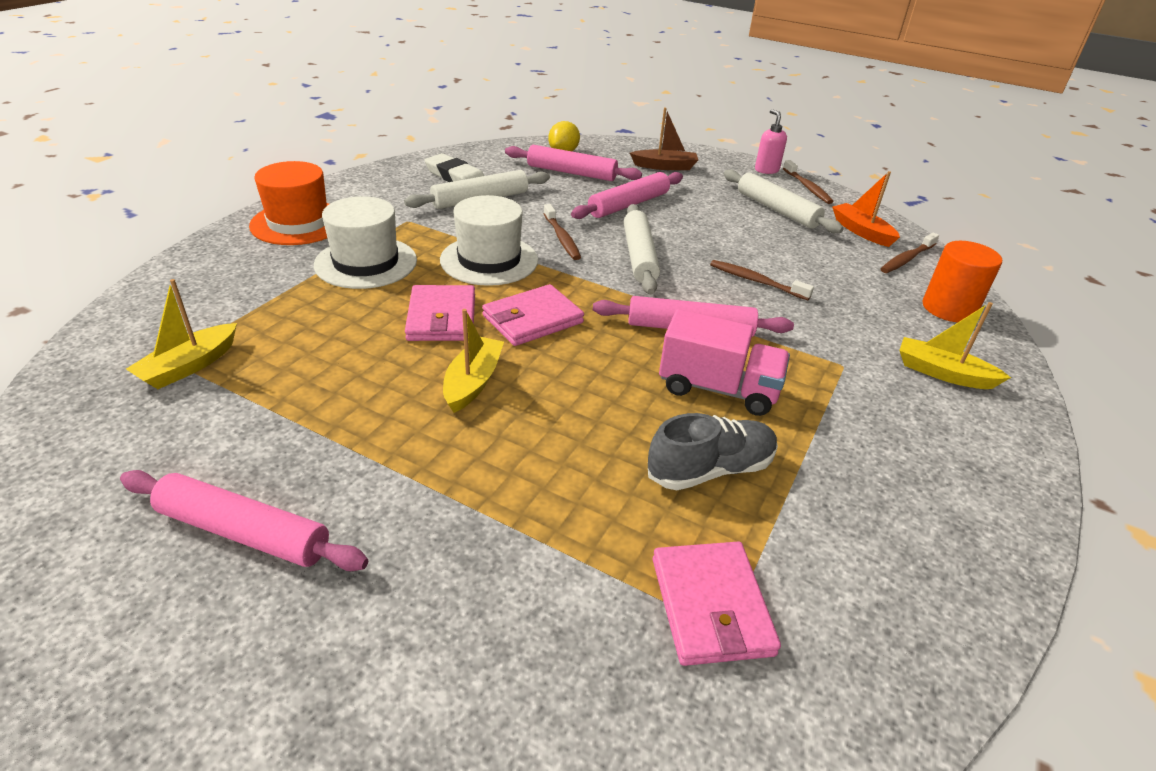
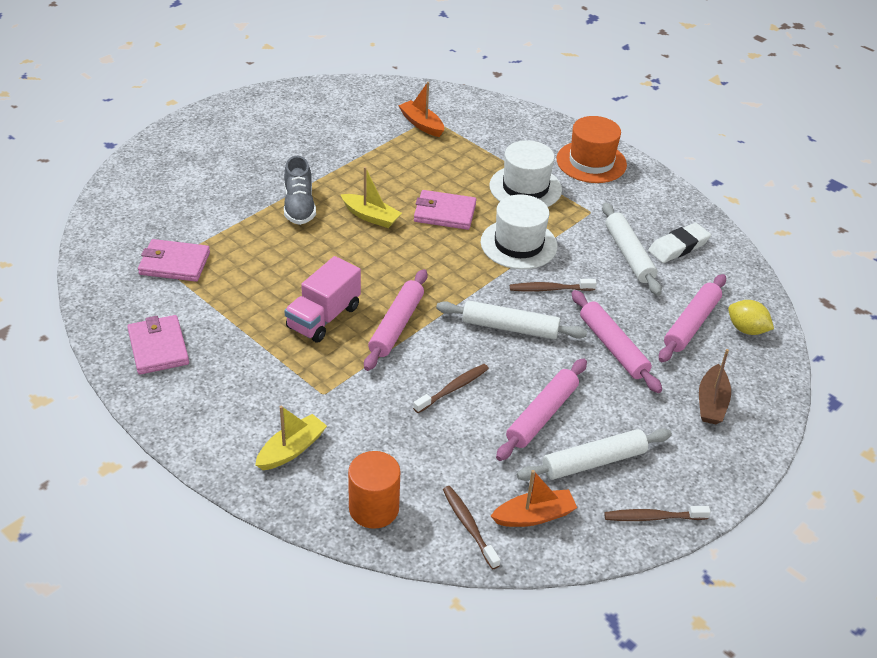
camera: 105 degrees right, 5 degrees up
pink rolling pin [120,470,368,571] -> pink rolling pin moved to [496,358,587,461]
yellow boat [126,279,237,389] -> orange boat [398,82,444,137]
pink wallet [482,284,584,346] -> pink wallet moved to [127,315,189,375]
grey shoe [648,413,778,490] -> grey shoe moved to [284,156,316,225]
pink soap dispenser [755,109,787,174] -> none

